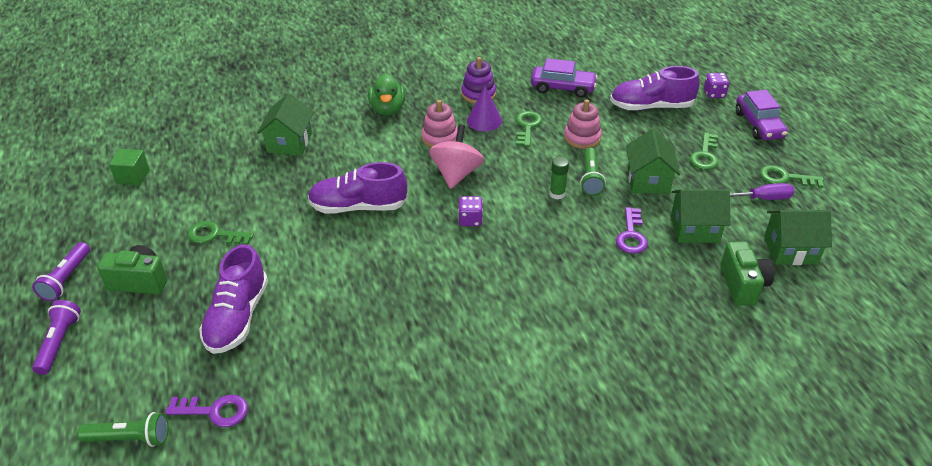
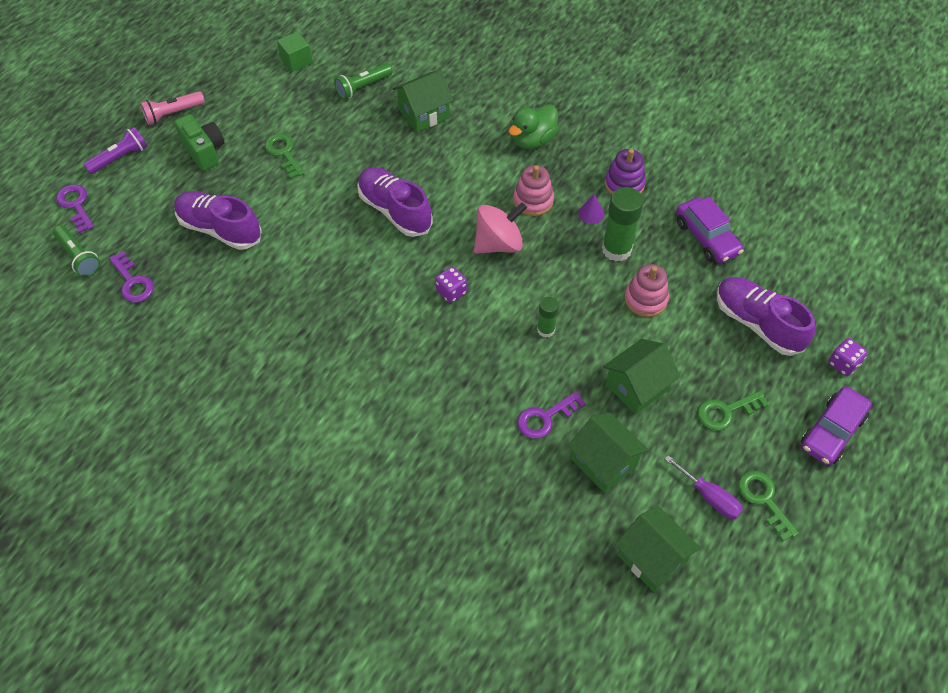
camera: 50 degrees right, 15 degrees up
purple flashlight [32,242,90,301] -> pink flashlight [140,91,205,125]
purple shoe [199,244,268,354] -> purple shoe turned 60 degrees clockwise [174,191,262,250]
purple cone [467,86,502,131] -> purple cone [578,194,604,224], size x0.64
green key [515,111,542,147] -> green glue stick [602,187,644,262]
green flashlight [580,148,606,196] -> green flashlight moved to [334,63,393,100]
green camera [721,241,774,306] -> none
none -> purple key [56,184,94,233]

